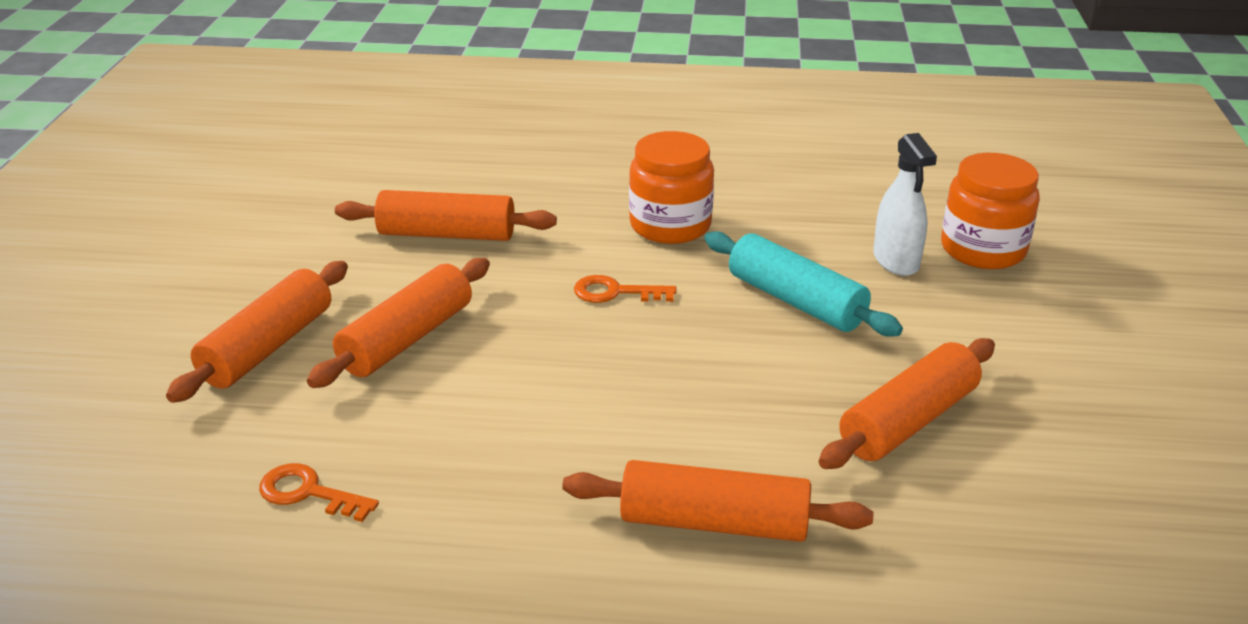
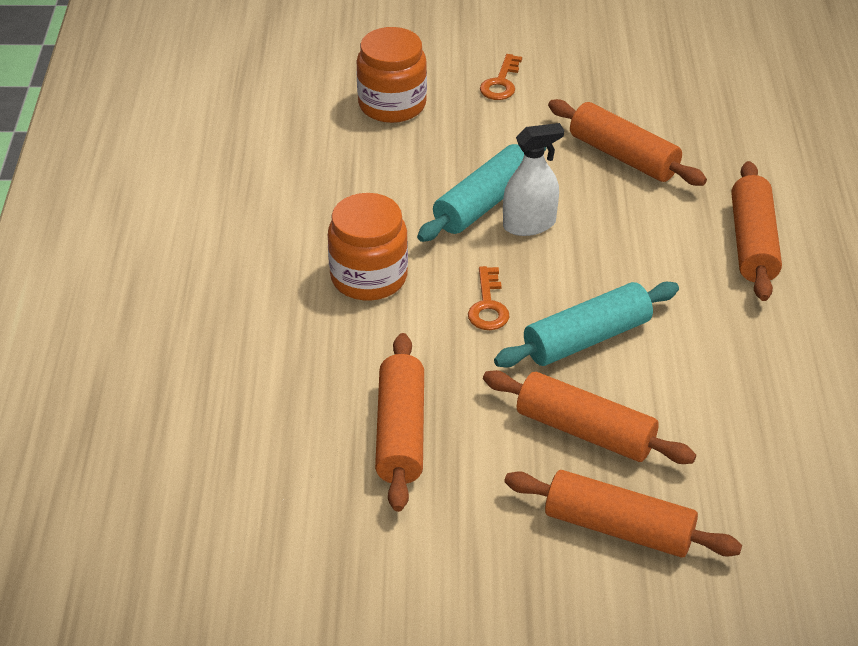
camera: 95 degrees left, 10 degrees up
orange key [259,463,379,522] -> orange key moved to [480,54,522,100]
white spray bottle [873,133,937,276] -> white spray bottle moved to [503,123,564,236]
none -> turquoise rolling pin [494,282,679,367]

